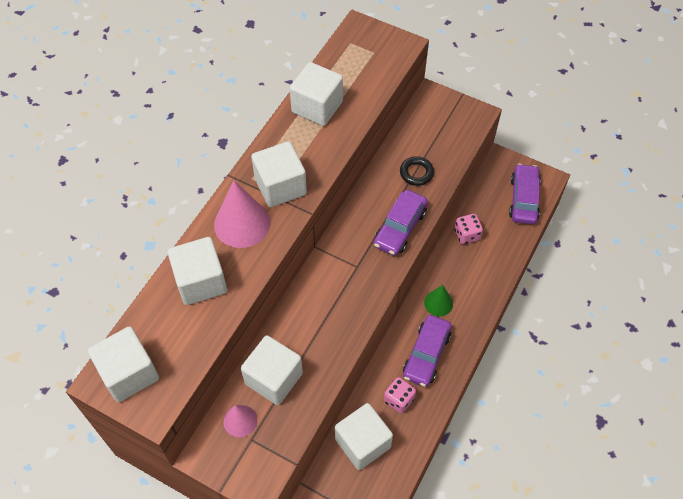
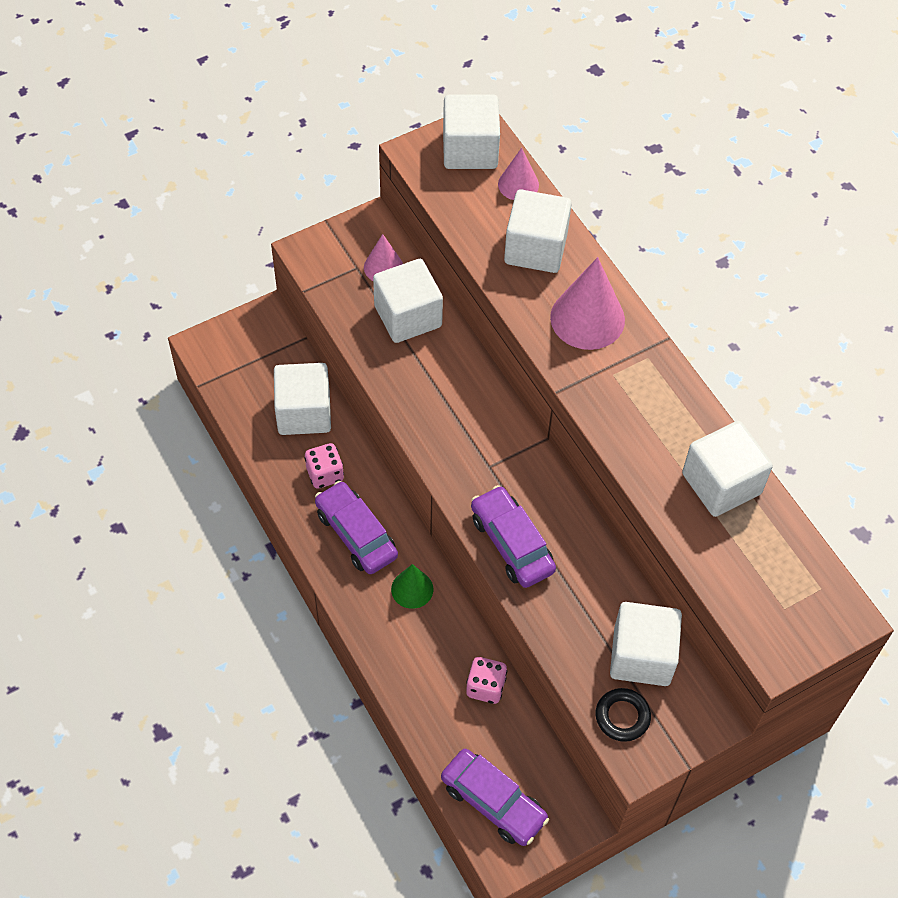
camera: 120 degrees right, 0 degrees up
white cube [251,141,307,207] -> white cube moved to [610,602,682,686]
black ring [400,156,434,186] -> black ring moved to [596,688,651,742]
none -> pink cone [498,148,539,200]

